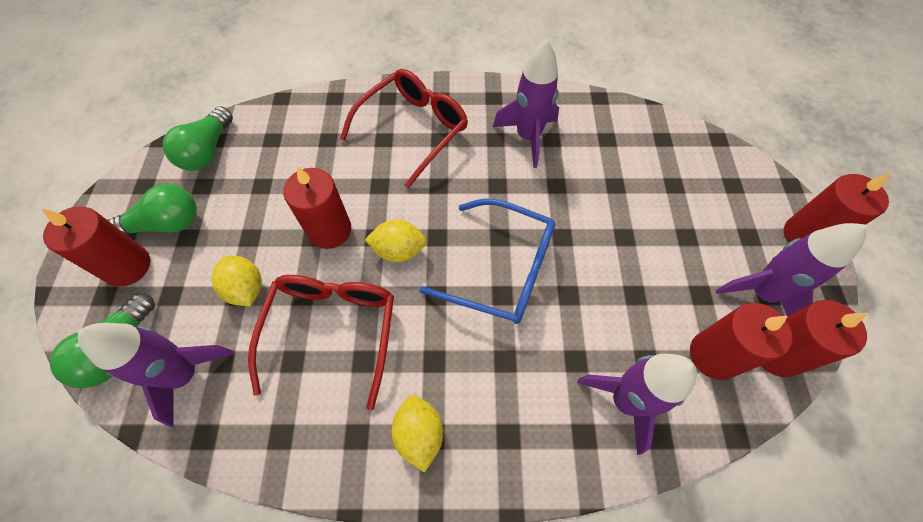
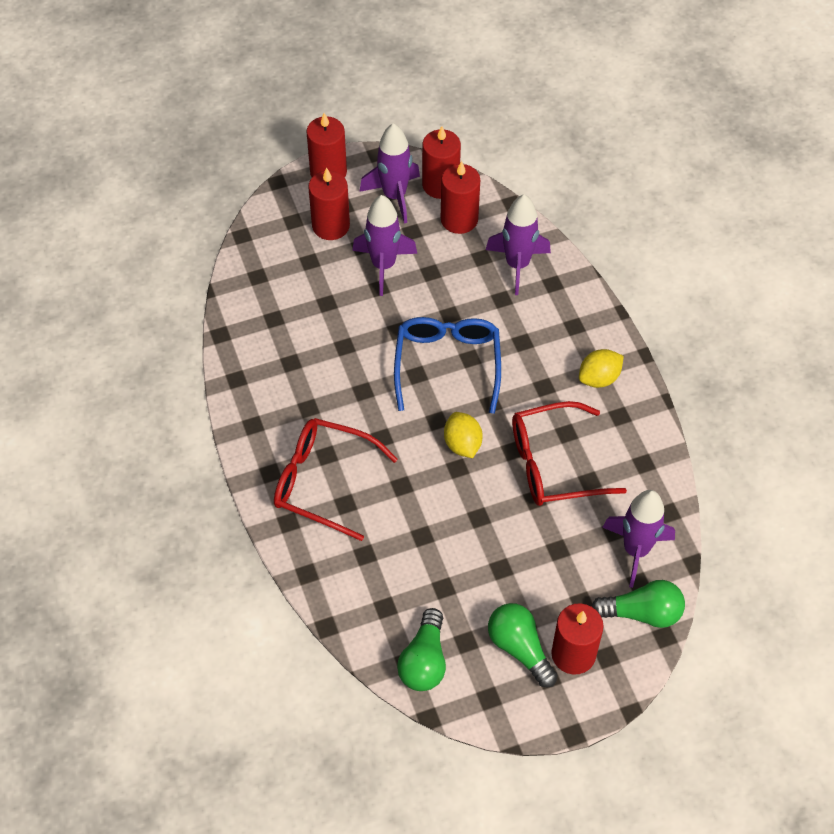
camera: 110 degrees left, 5 degrees down
green light bulb [163,106,233,171] -> green light bulb turned 105 degrees clockwise [397,608,446,691]
yellow lemon [211,255,262,306] -> none
red candle [283,166,351,249] -> red candle moved to [308,168,350,240]
purple rocket [493,39,559,168] -> purple rocket moved to [352,195,417,296]

